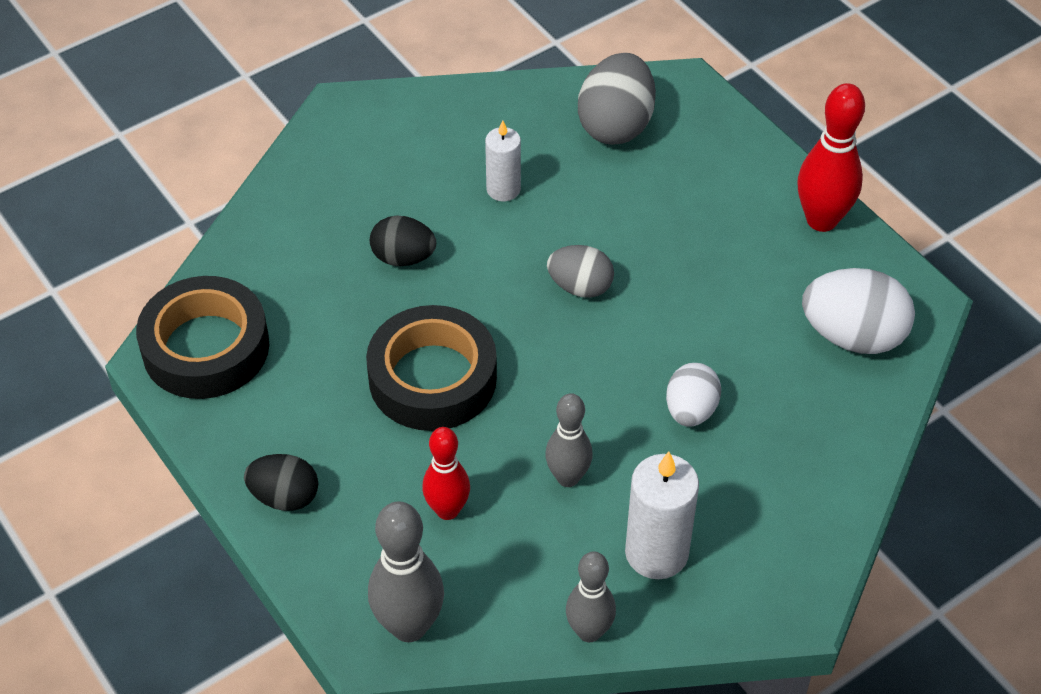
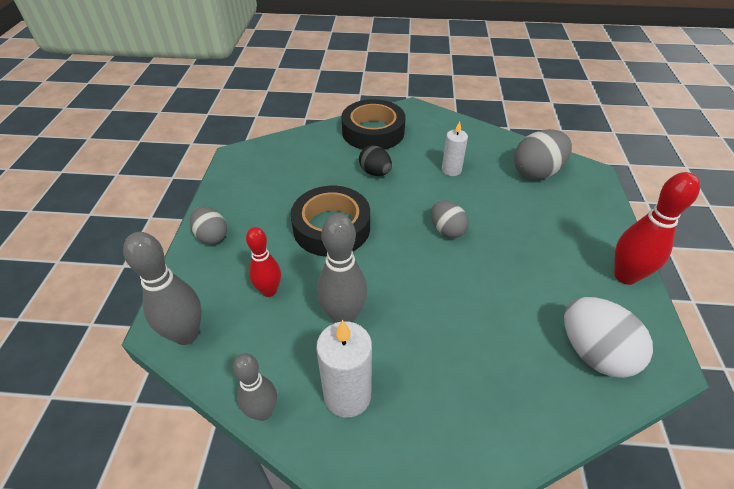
camera: 40 degrees right, 5 degrees down
black tape [136,276,269,399] -> black tape moved to [342,99,406,150]
black egg [244,454,318,511] -> grey egg [190,207,227,244]
grey bowling pin [545,393,593,487] -> grey bowling pin [317,214,368,323], size x1.50
white egg [666,363,721,427] -> none

